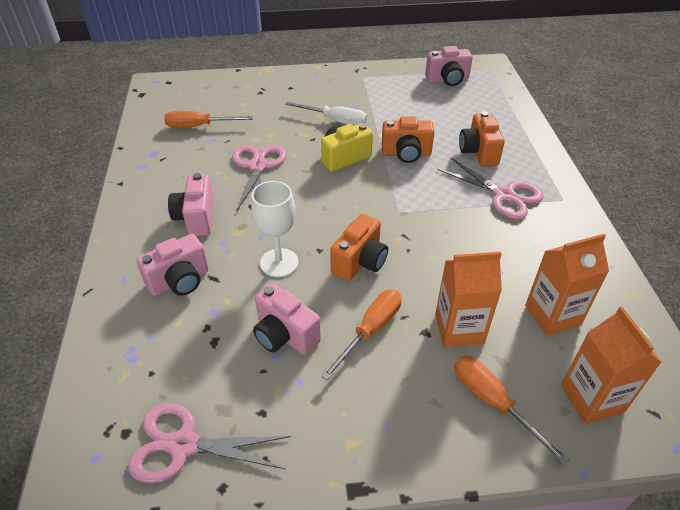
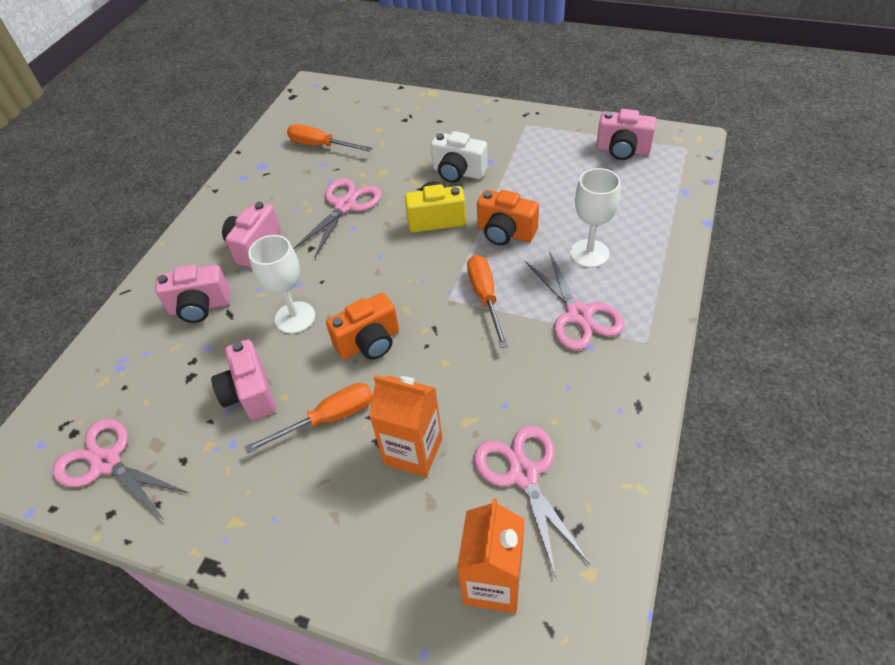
camera: 30 degrees right, 5 degrees up
white screwdriver [285,101,367,126] -> white camera [431,131,488,183]
orange screwdriver [454,356,570,465] -> orange screwdriver moved to [467,255,508,348]
orange camera [459,111,505,167] -> white goblet [570,168,620,268]
orange carton [525,234,609,336] -> pink scissors [474,426,590,578]

